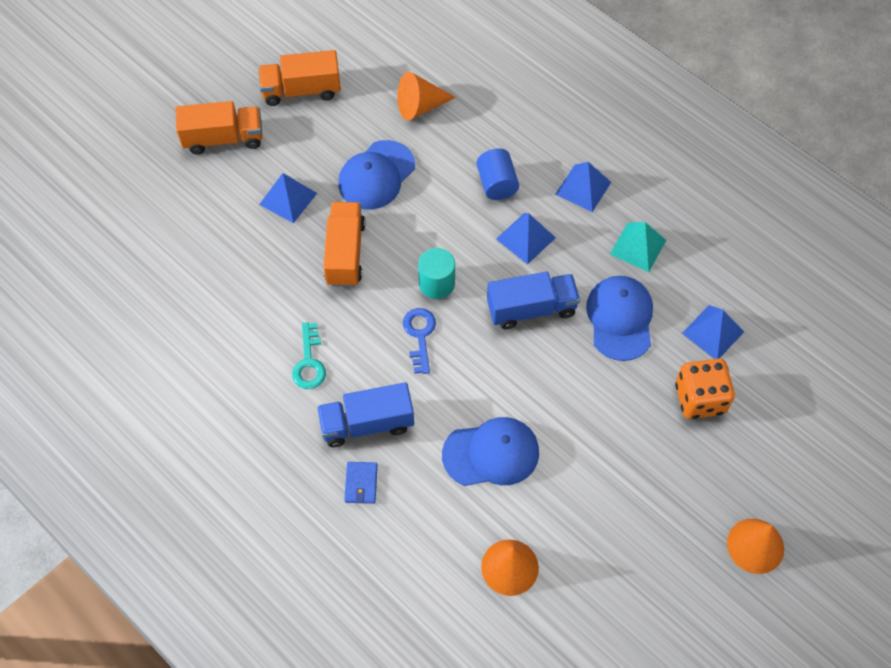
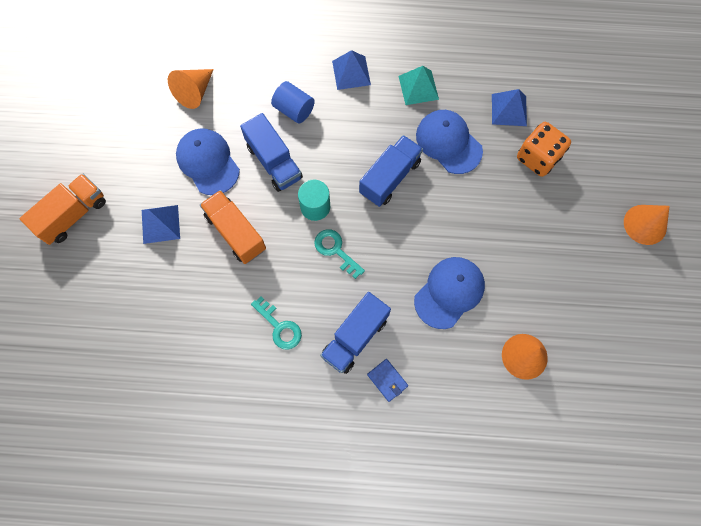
camera: 40 degrees left, 10 degrees up
orange truck [258,50,341,106] -> none
blue cap [338,140,415,209] -> blue cap turned 150 degrees clockwise [176,128,240,195]
blue key [403,308,436,374] -> turquoise key [314,229,365,279]
blue pyramid [496,213,556,264] -> none
none -> blue truck [240,113,303,192]

